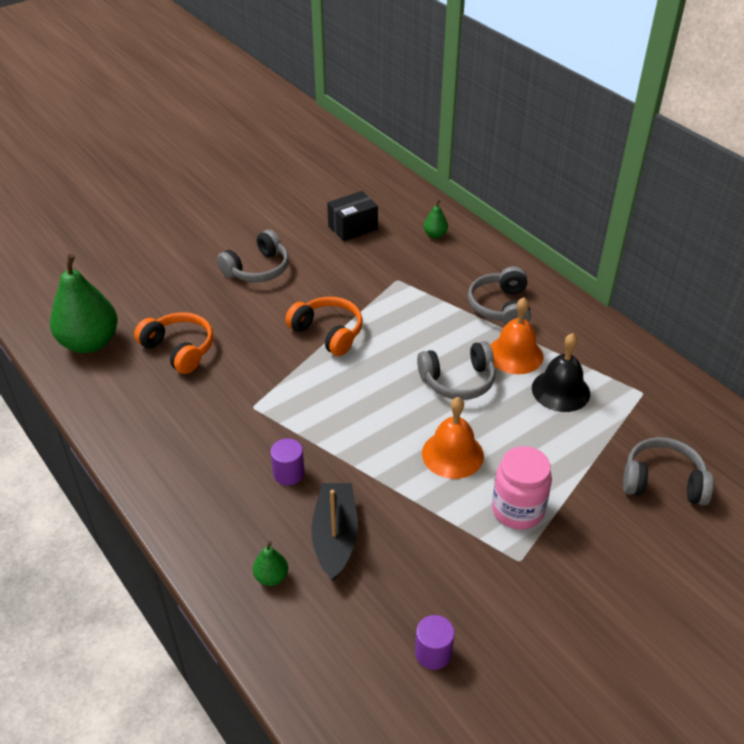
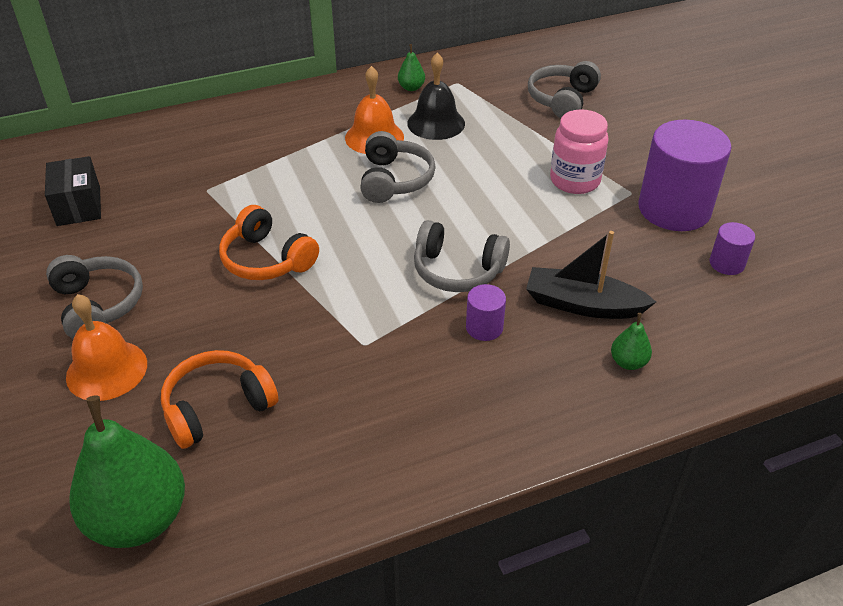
camera: 75 degrees left, 0 degrees up
orange headphones [285,297,363,356] -> orange headphones turned 105 degrees counterclockwise [219,205,319,280]
orange bell [422,397,484,479] -> orange bell moved to [66,294,147,401]
green pear [424,199,448,238] -> green pear moved to [398,44,425,91]
grey headphones [468,266,531,325] -> grey headphones moved to [414,220,510,292]
none -> purple cylinder [638,120,732,231]

